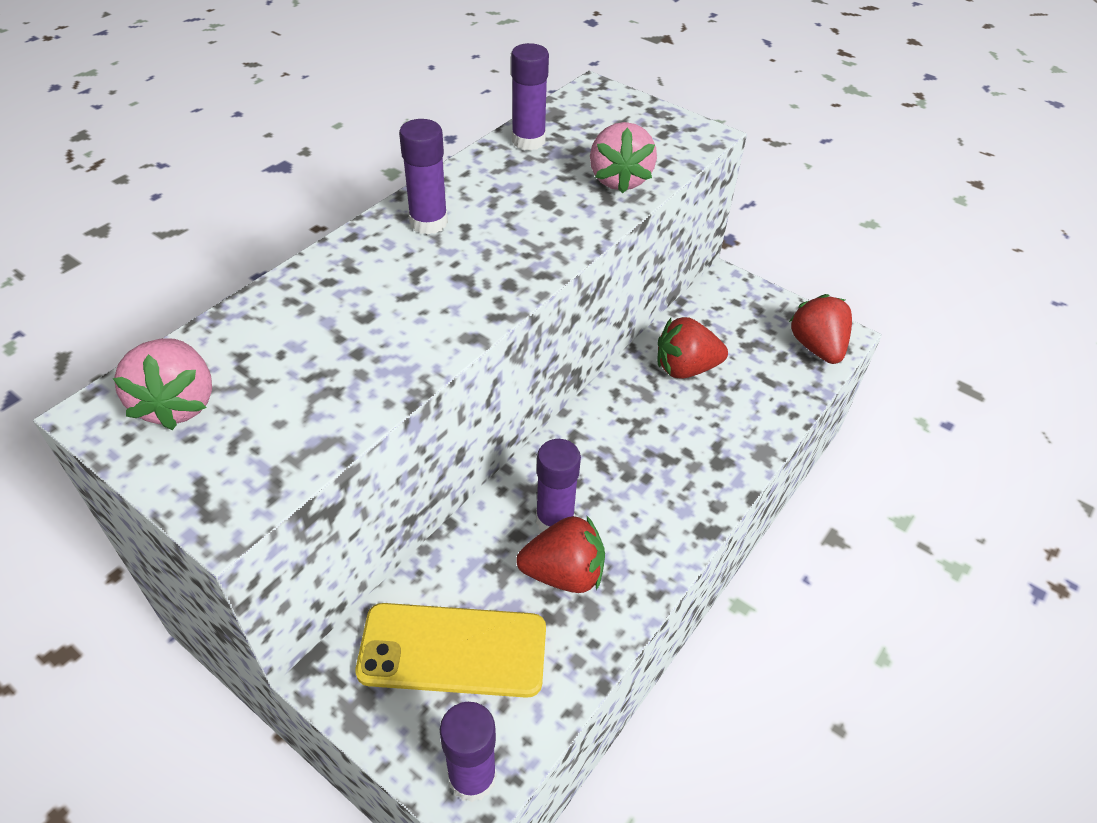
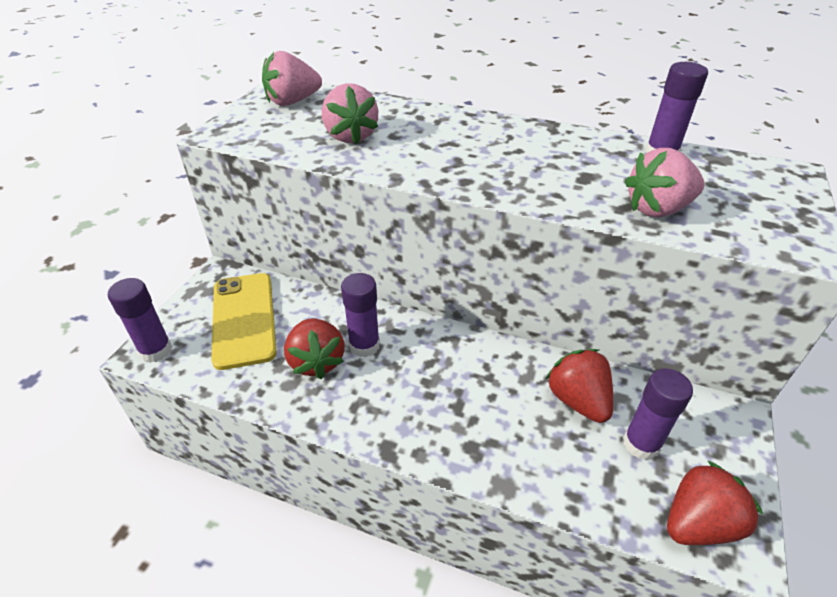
camera: 75 degrees right, 5 degrees down
purple glue stick [399,119,448,234] -> purple glue stick moved to [623,369,693,460]
none -> pink strawberry [322,83,378,145]

